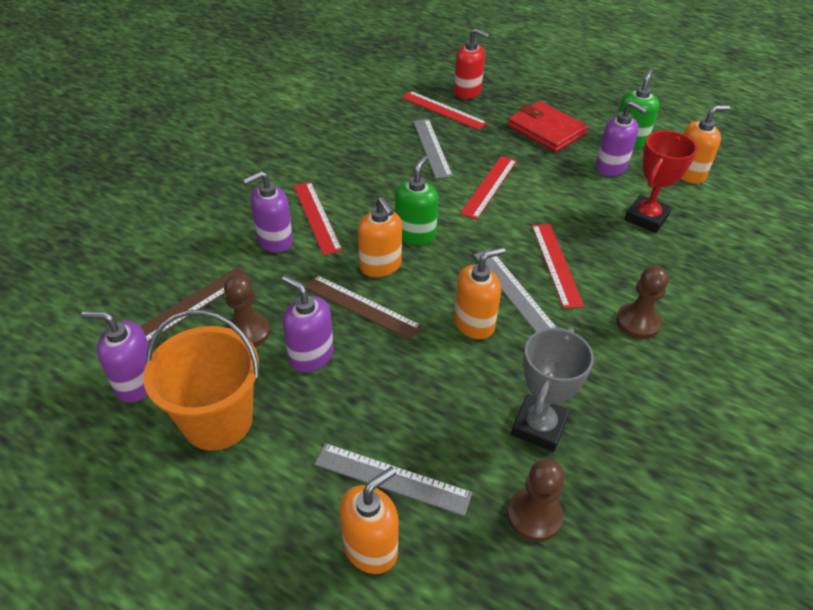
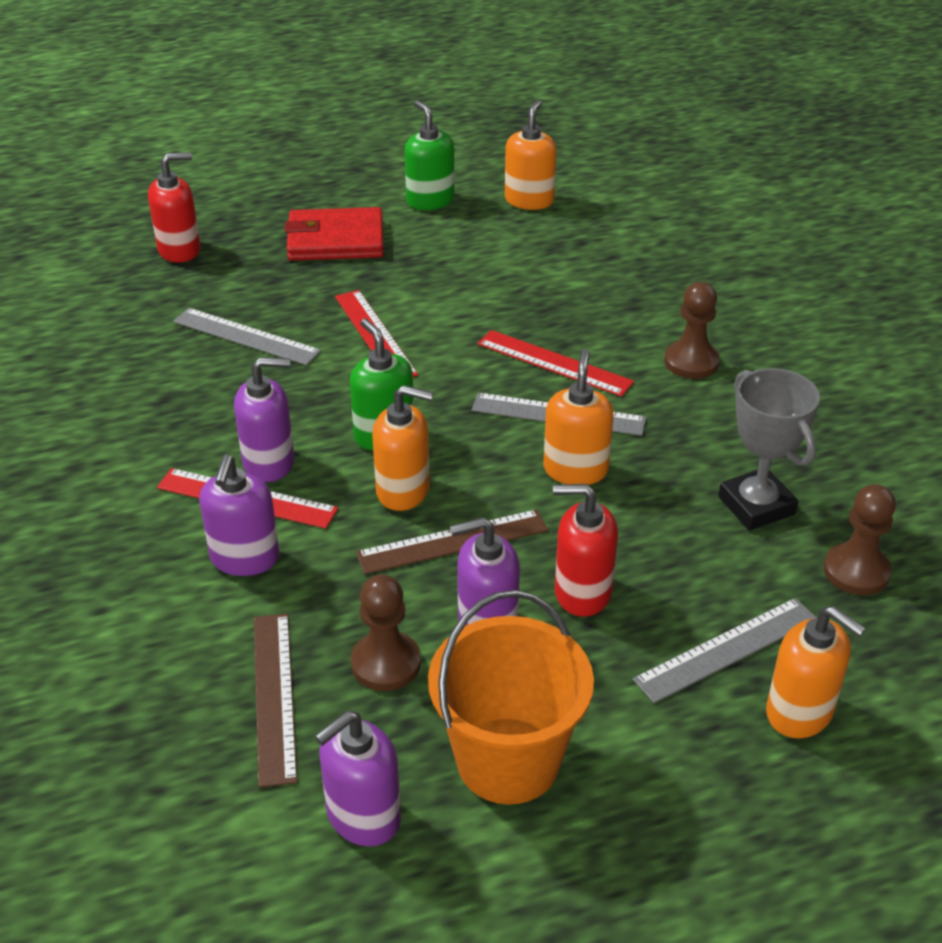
camera: 50 degrees left, 5 degrees down
orange soap dispenser [339,467,399,574] -> orange soap dispenser turned 135 degrees clockwise [766,606,866,738]
red ruler [401,91,487,130] -> none
purple soap dispenser [596,101,648,176] -> purple soap dispenser moved to [234,357,294,482]
red trophy [625,131,697,233] -> none
none -> red soap dispenser [553,484,618,617]

